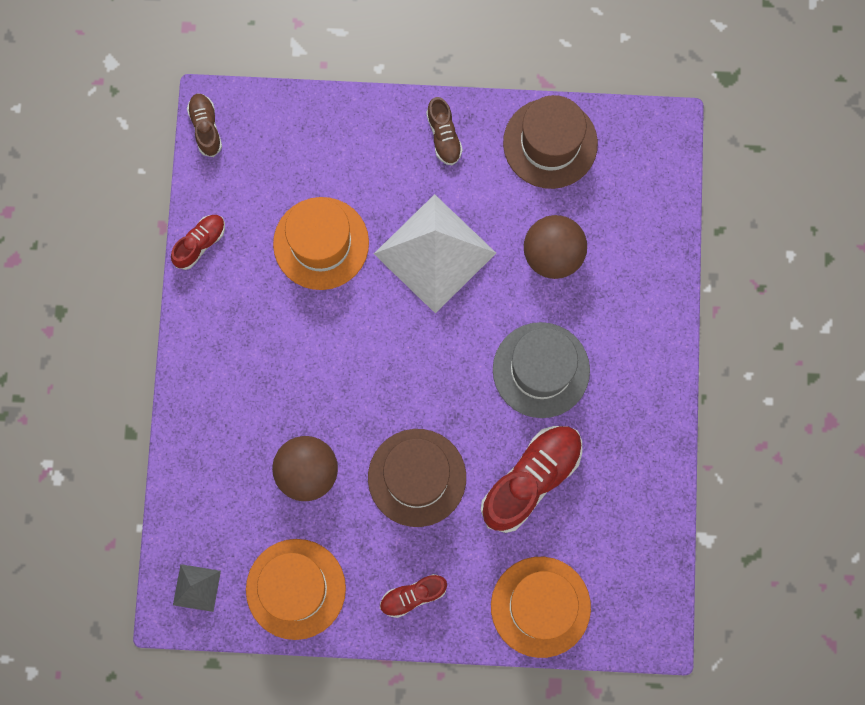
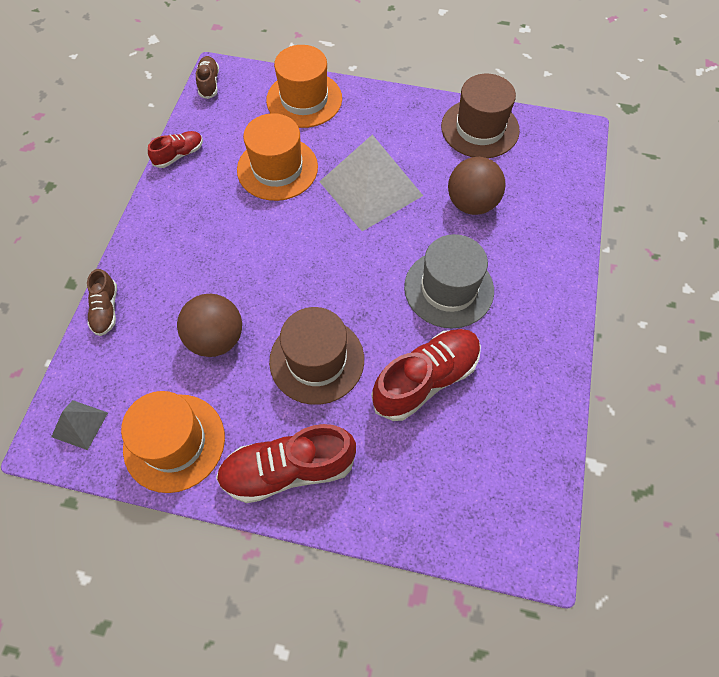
camera: 10 degrees right, 15 degrees down
red shoe [380,574,447,618] -> red shoe [216,424,356,503], size x1.87
brown shoe [426,97,463,165] -> brown shoe moved to [87,269,117,336]
orange hat [491,557,591,658] -> orange hat moved to [266,45,342,128]

